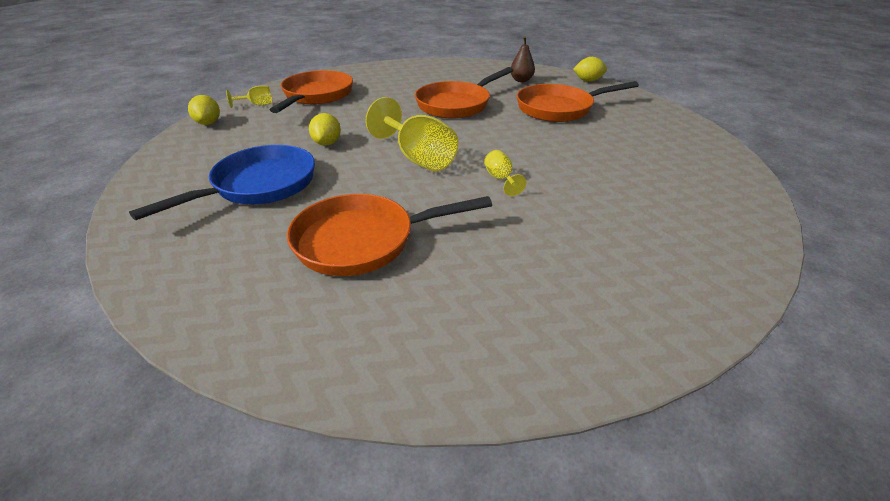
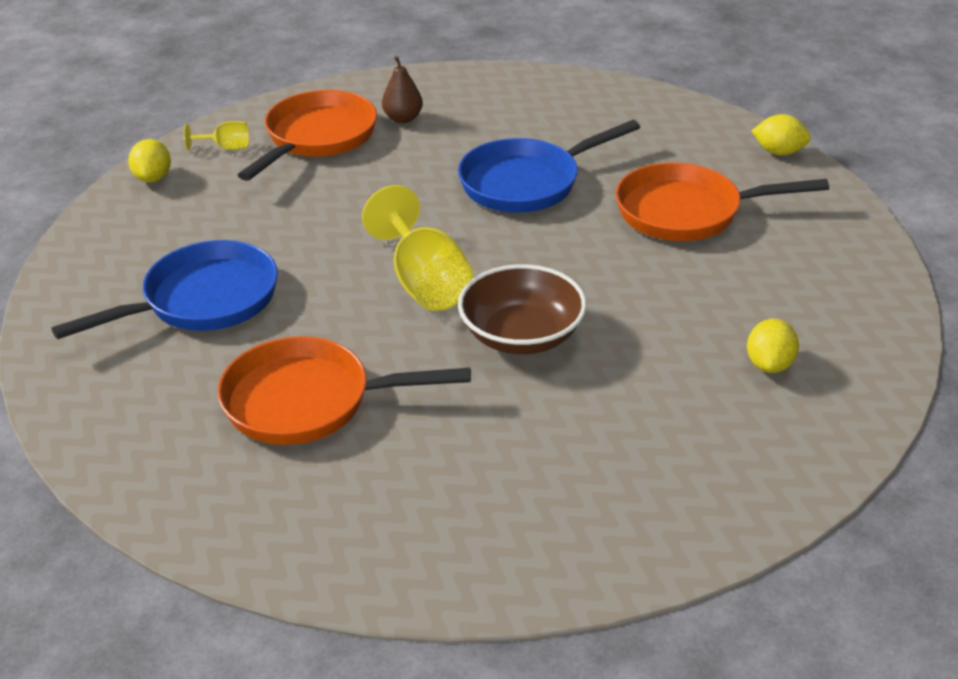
camera: 15 degrees right, 0 degrees up
yellow lemon [309,113,341,146] -> yellow lemon moved to [747,319,799,373]
orange pan [415,67,514,118] -> blue pan [458,120,640,213]
yellow goblet [484,150,527,196] -> brown bowl [458,264,587,354]
brown pear [511,36,535,82] -> brown pear moved to [382,56,423,123]

